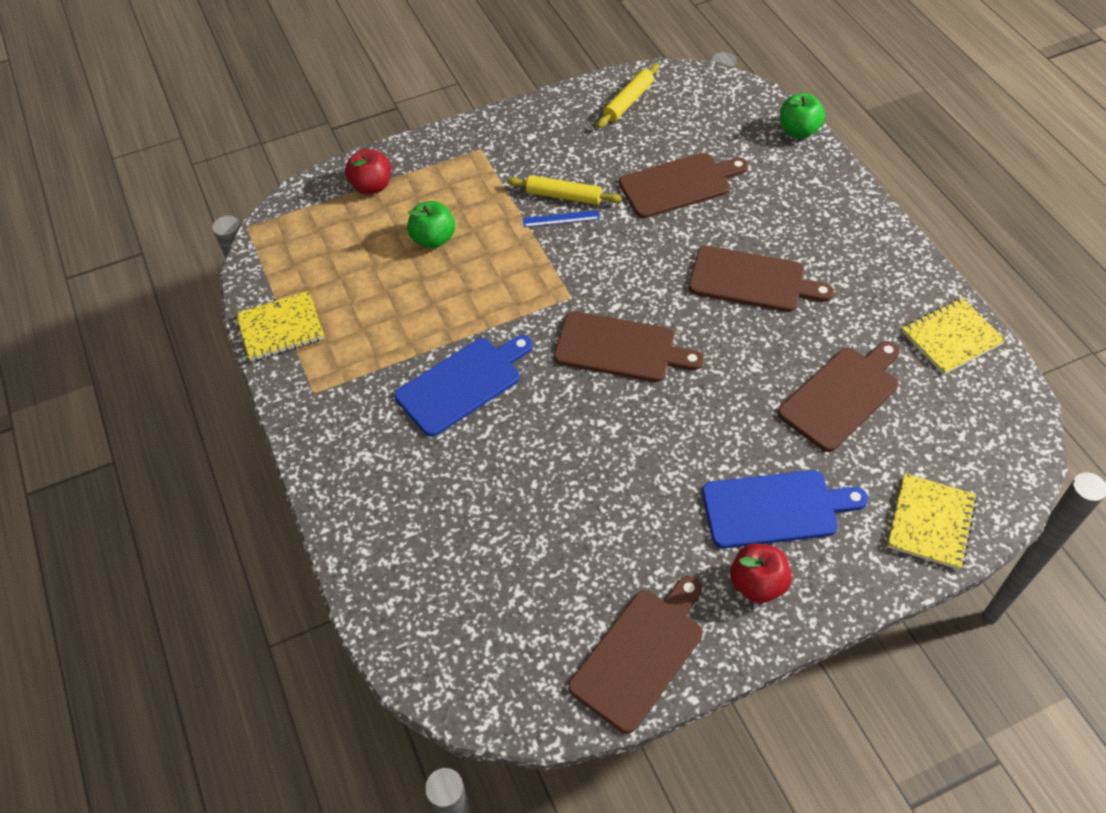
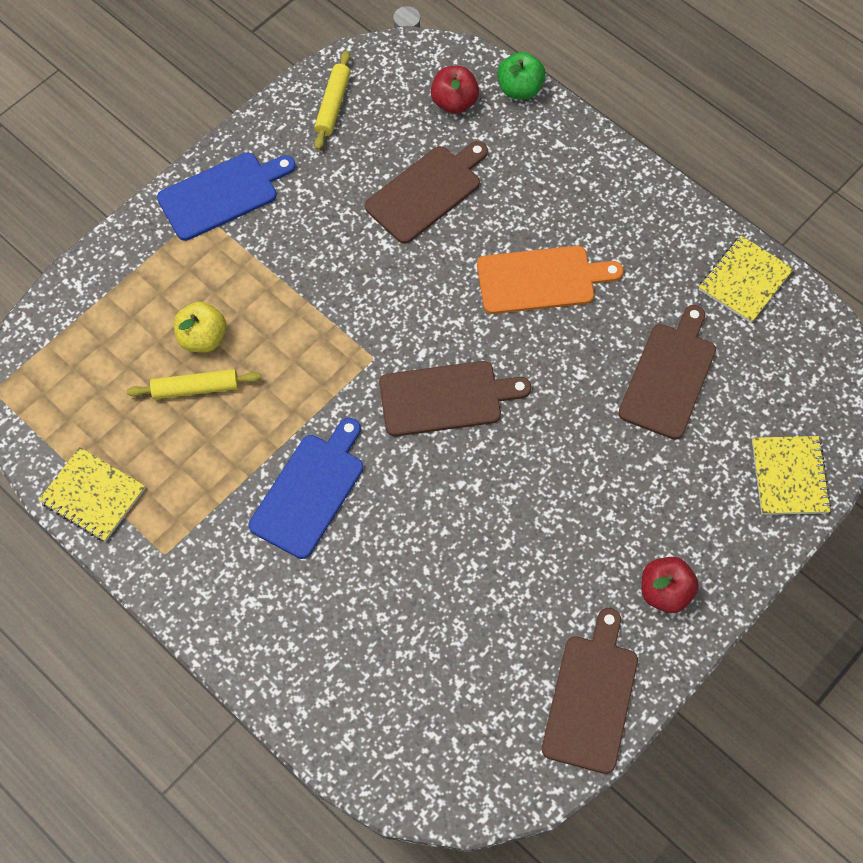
camera: 25 degrees left, 10 degrees up
yellow notebook [236,291,324,361] -> yellow notebook turned 75 degrees clockwise [39,447,145,542]
red apple [345,149,391,195] -> red apple moved to [431,66,479,114]
green apple [407,201,455,248] -> yellow apple [174,302,226,353]
yellow rolling pin [507,175,622,205] -> yellow rolling pin moved to [127,369,261,399]
blue ruler [523,210,599,227] -> none
brown cutting board [689,245,834,312] -> orange cutting board [477,246,623,314]
blue cutting board [702,470,868,549] -> blue cutting board moved to [157,153,296,241]

